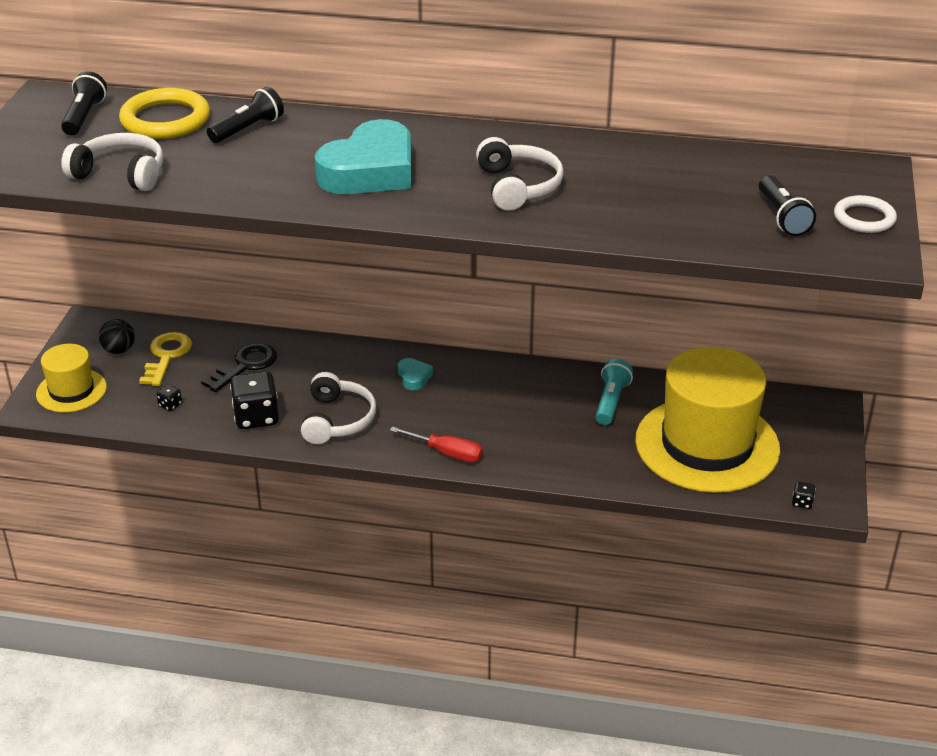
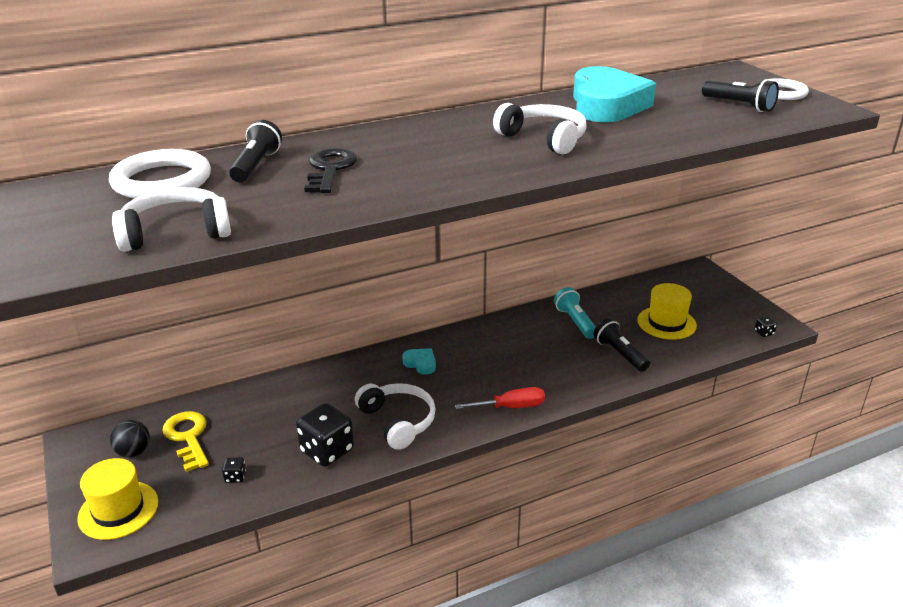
camera: 35 degrees left, 5 degrees down
black flashlight [61,71,107,135] -> black flashlight moved to [593,318,650,372]
yellow ring [119,88,210,139] -> white ring [109,149,211,199]
black key [201,343,277,392] -> black key moved to [304,148,357,193]
turquoise heart [315,119,411,194] -> turquoise heart moved to [573,66,656,122]
yellow hat [635,347,780,493] -> yellow hat [637,283,697,340], size x0.50

